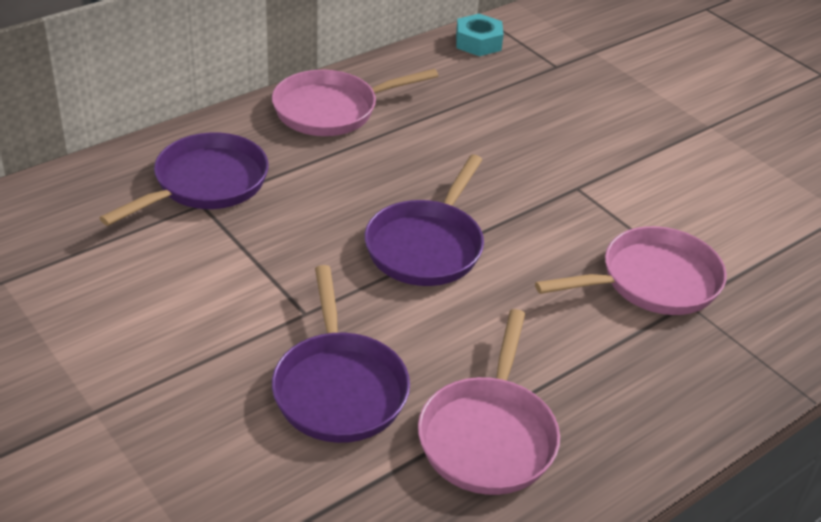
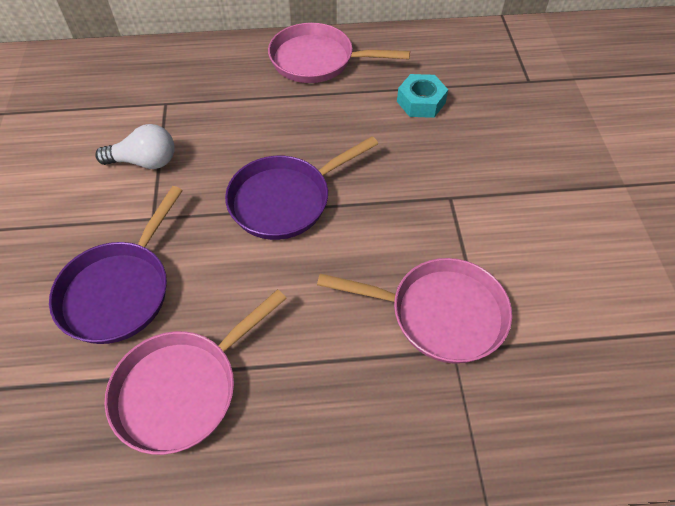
camera: 35 degrees right, 15 degrees up
purple pan [100,133,269,226] -> none
turquoise nut [456,14,504,56] -> turquoise nut moved to [397,74,448,118]
none -> white light bulb [95,124,175,169]

